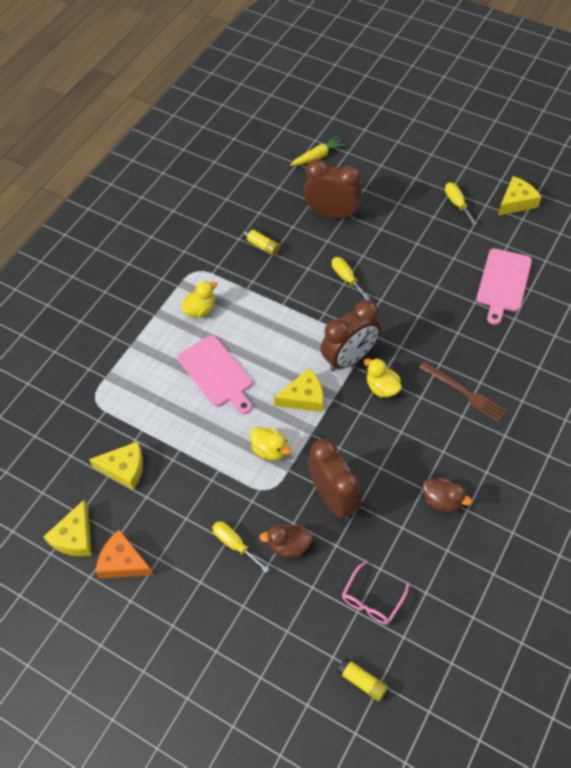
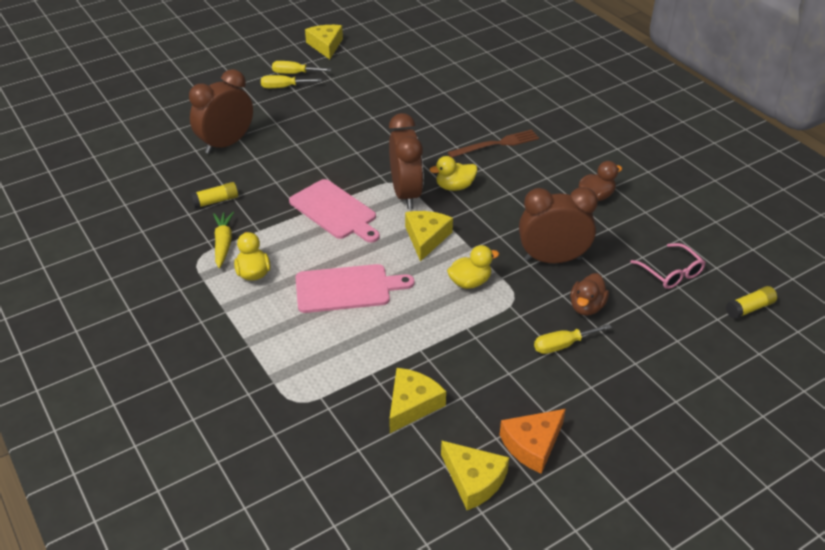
camera: 65 degrees left, 15 degrees down
yellow carrot [290,136,346,166] -> yellow carrot moved to [213,212,234,268]
yellow screwdriver [332,257,370,300] -> yellow screwdriver moved to [261,75,322,88]
pink cutting board [476,248,532,325] -> pink cutting board moved to [289,179,380,243]

